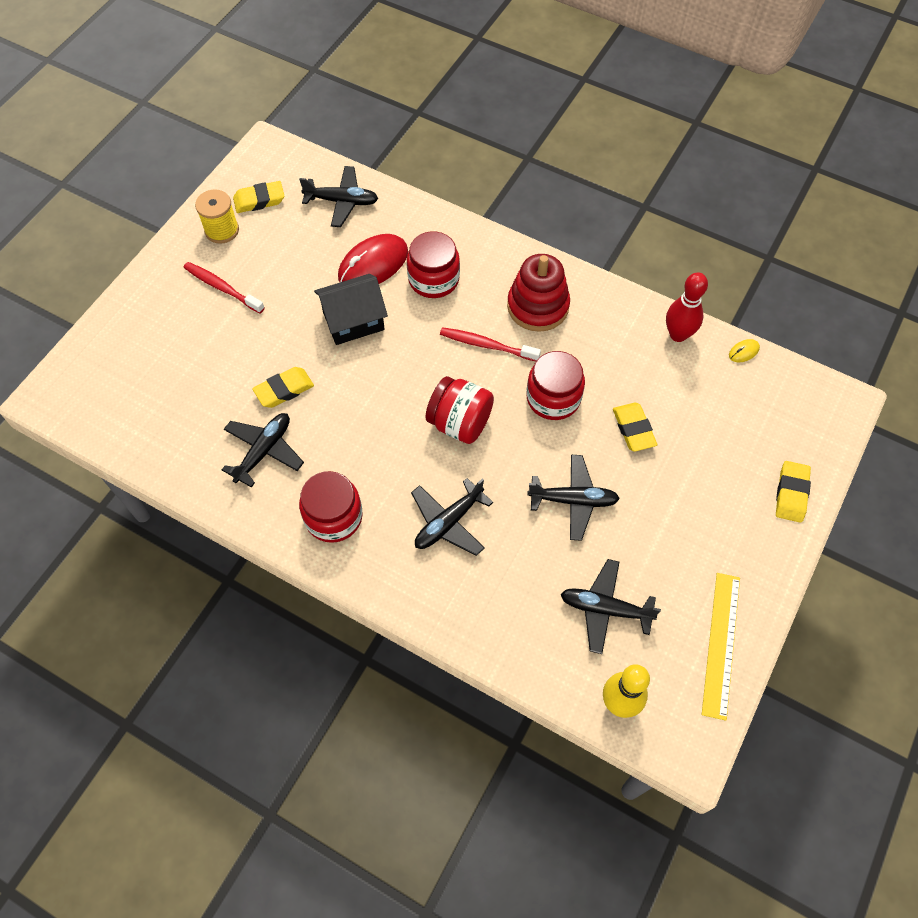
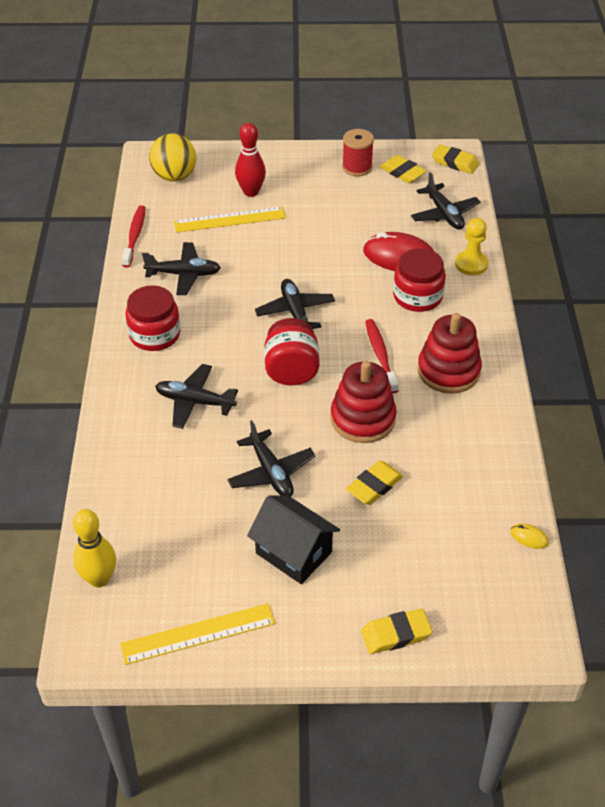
camera: 60 degrees right, 15 degrees down
red toothbrush [184,262,265,314] -> red toothbrush moved to [122,205,146,268]
yellow spool [195,189,239,244] -> red spool [342,129,374,176]
yellow eraser [252,367,314,408] -> yellow eraser moved to [432,145,479,174]
black house [314,274,388,345] -> black house moved to [247,495,340,584]
red jar [527,351,585,420] -> red stacking toy [330,361,397,443]
black plane [561,559,661,654] -> black plane moved to [255,279,335,329]
red bowling pin [666,272,708,342] -> red bowling pin moved to [235,123,266,197]
none -> yellow ball [149,133,196,181]
none -> yellow ruler [174,207,286,233]
none -> yellow pawn [455,218,488,276]

